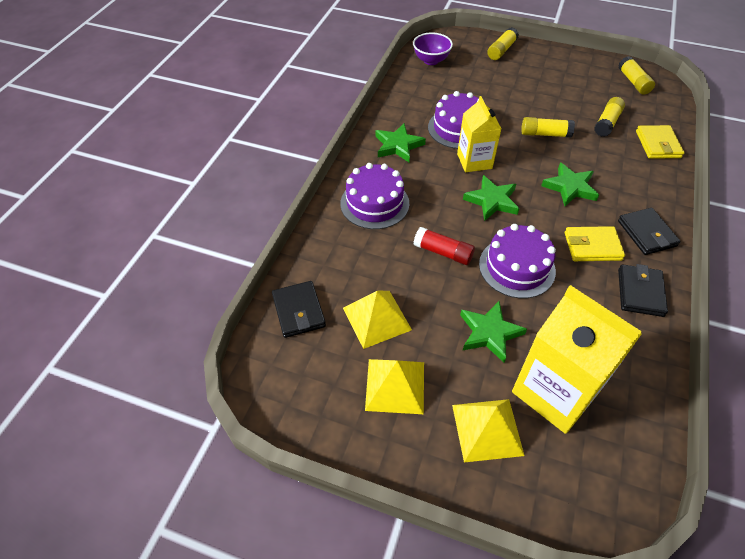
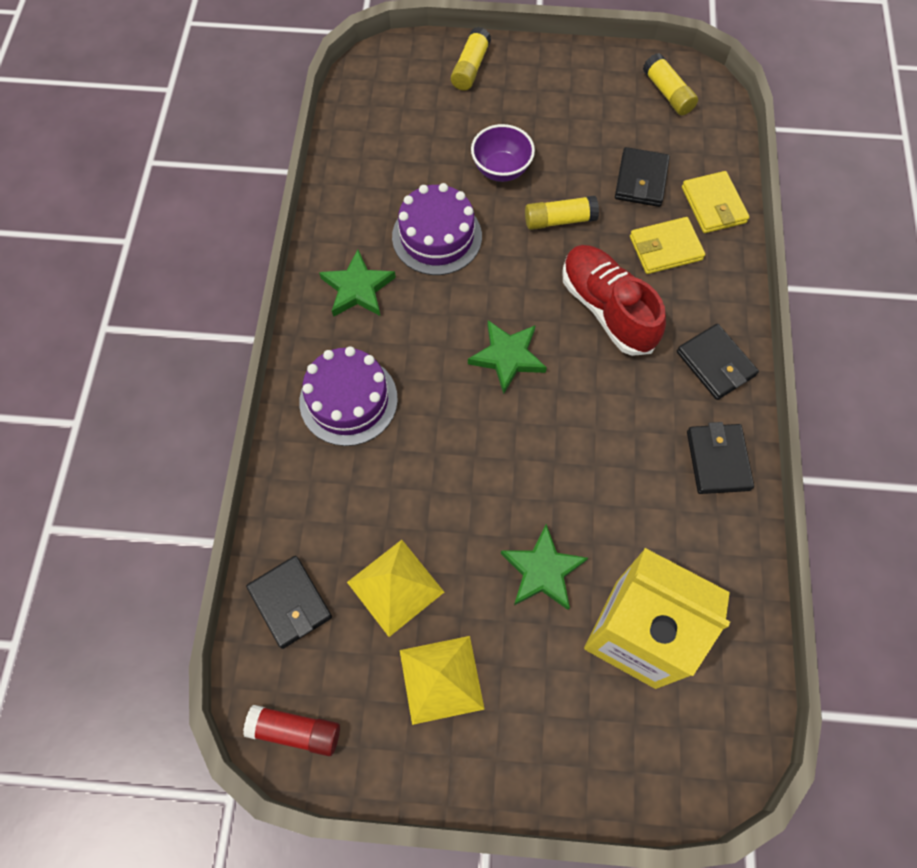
camera: 15 degrees left, 15 degrees up
purple bowl [413,33,453,65] -> purple bowl moved to [471,124,535,182]
red glue stick [414,227,475,265] -> red glue stick moved to [243,705,340,756]
yellow pyramid [452,399,524,462] -> none
yellow carton [457,96,501,172] -> none
purple cake [479,224,556,298] -> none
green star [541,162,599,206] -> red shoe [562,245,666,356]
yellow wallet [565,226,625,261] -> yellow wallet moved to [630,217,705,274]
yellow glue stick [594,97,625,137] -> black wallet [615,147,670,207]

